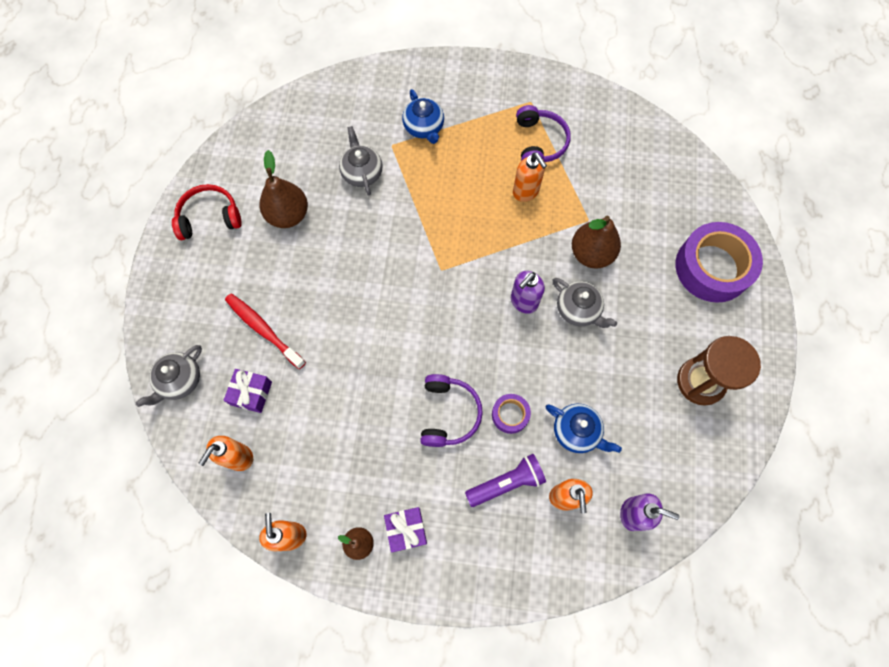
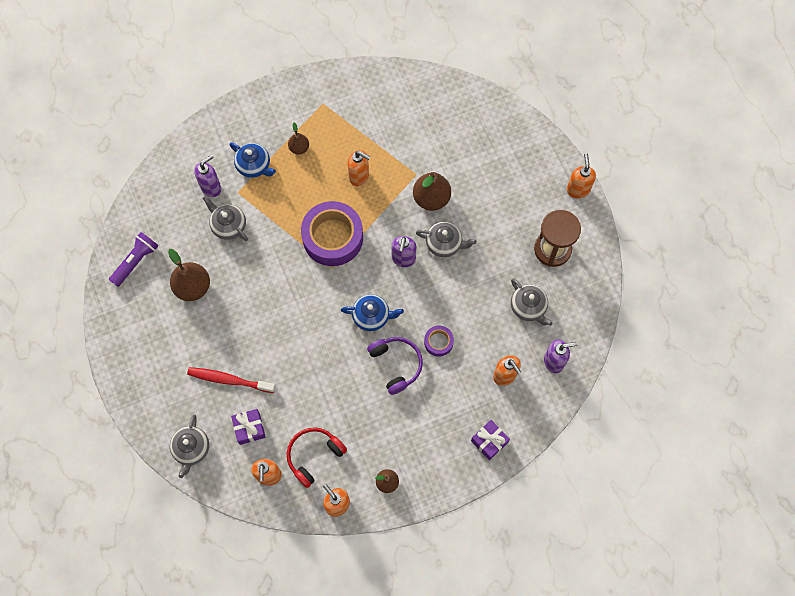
camera: 30 degrees left, 0 degrees up
red headphones [172,184,242,240] -> red headphones moved to [287,427,347,488]
purple gift [384,507,427,552] -> purple gift moved to [471,420,510,460]
purple flashlight [465,454,546,507] -> purple flashlight moved to [109,232,158,287]
purple headphones [516,105,571,162] -> none
blue teapot [545,404,622,453] -> blue teapot moved to [341,294,404,331]
purple tape [675,222,763,303] -> purple tape moved to [301,201,363,266]
none -> purple soap dispenser [194,154,221,197]
none -> brown pear [288,123,309,155]
none -> grey teapot [511,278,552,326]
none -> orange soap dispenser [566,153,596,199]

